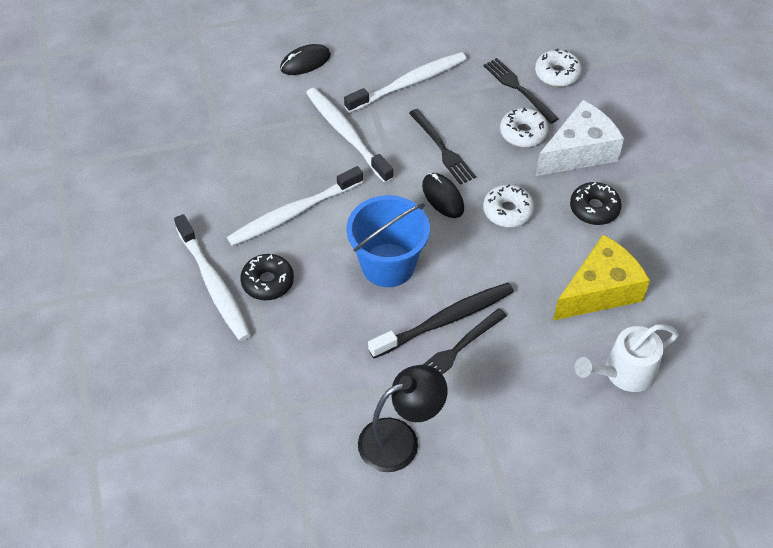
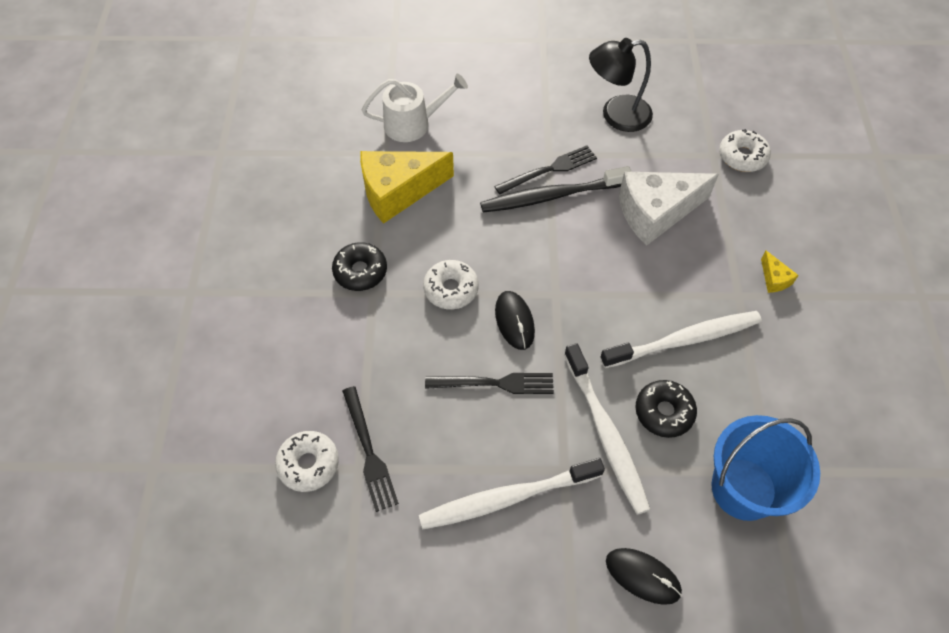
camera: 165 degrees left, 5 degrees up
white toothbrush [174,214,251,341] -> yellow cheese [761,251,799,293]
black donut [240,254,294,300] -> black donut moved to [636,380,697,438]
black mouse [280,44,331,75] -> black mouse turned 45 degrees clockwise [606,548,682,605]
blue bucket [346,195,430,287] -> blue bucket moved to [711,415,820,521]
black fork [409,109,476,185] -> black fork turned 105 degrees clockwise [425,373,554,394]
white donut [500,108,549,147] -> white donut moved to [719,129,771,172]
white cheese [536,100,624,176] -> white cheese moved to [619,171,719,245]

